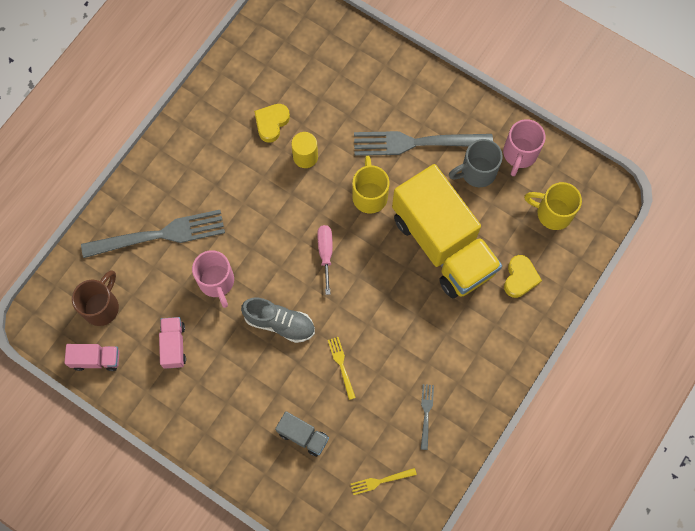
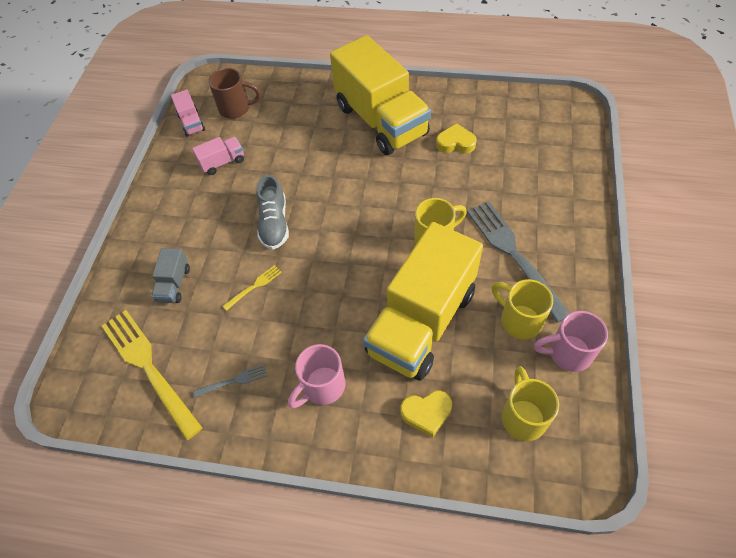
camera: 70 degrees right, 15 degrees down
grey fork [81,210,225,258] -> none
pink mug [192,250,234,308] -> pink mug moved to [288,344,345,409]
yellow cylinder [291,132,318,168] -> none
pink screwdriver [317,225,333,295] -> none
yellow fork [351,468,417,495] -> yellow fork [102,310,203,440], size x2.28
grey mug [449,139,503,187] -> yellow mug [492,279,553,339]
none -> yellow truck [330,35,431,155]

